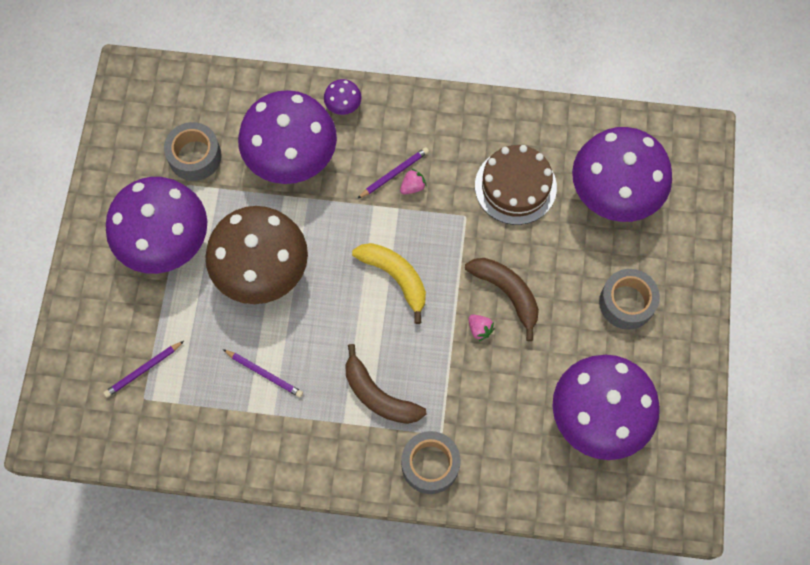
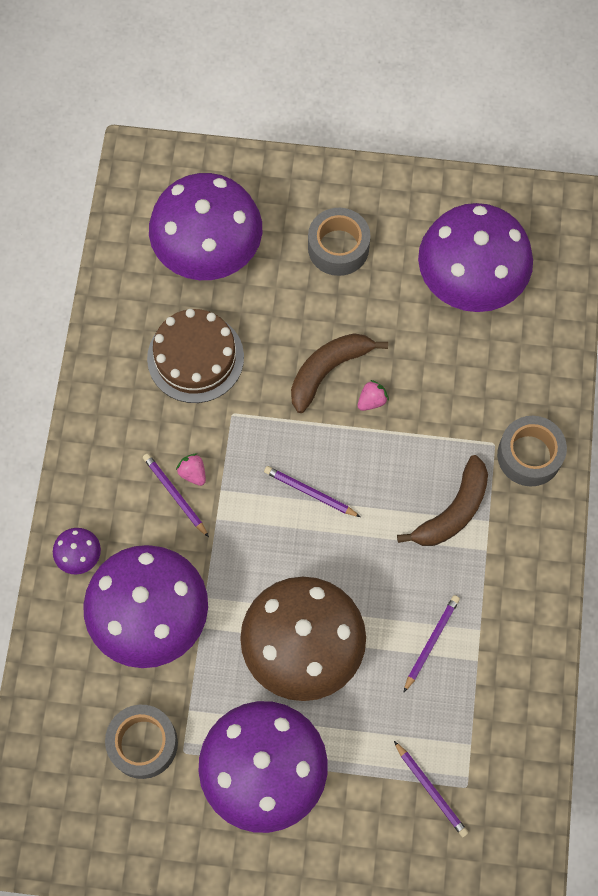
camera: 90 degrees left, 0 degrees up
yellow banana [352,243,426,324] -> purple pencil [264,466,361,517]

